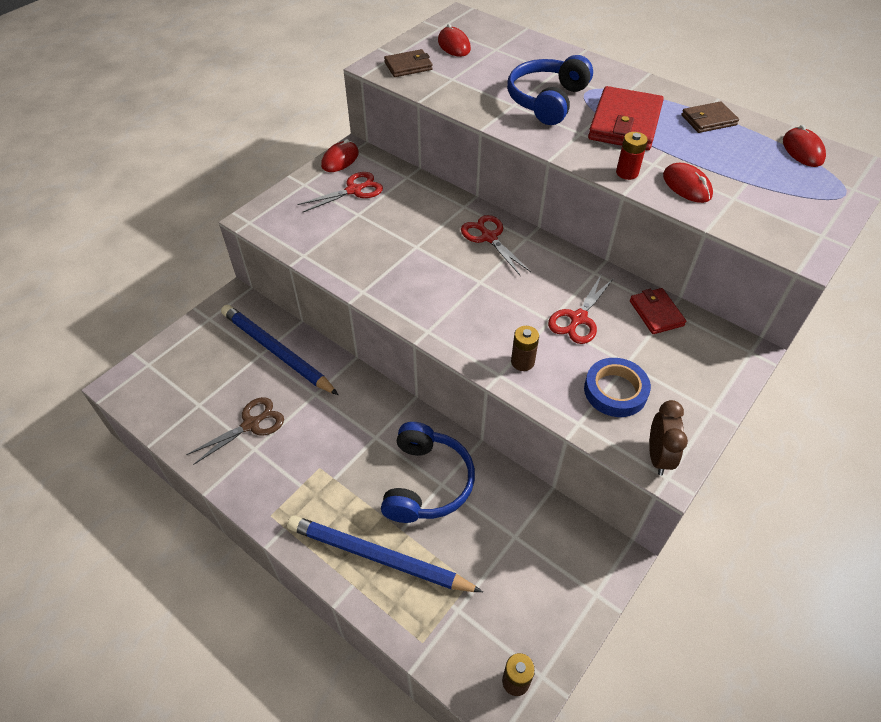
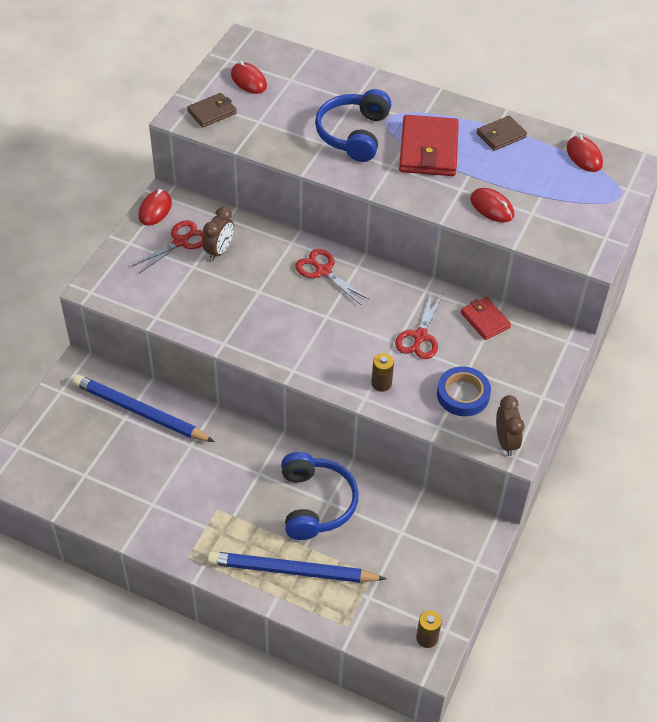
camera: 15 degrees left, 0 degrees up
brown scissors [186,397,284,465] -> none
red battery [616,132,648,180] -> none
none -> brown clock [203,207,234,261]

